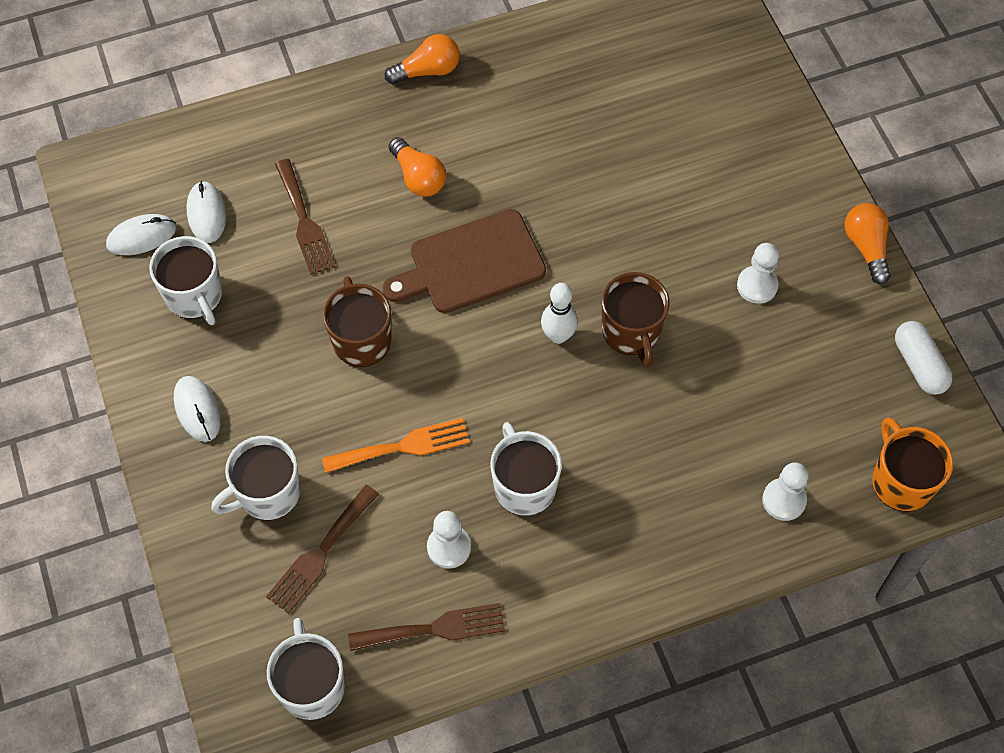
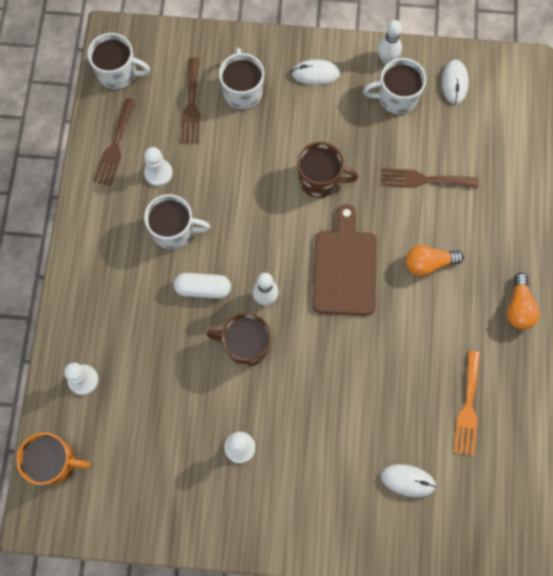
camera: 115 degrees right, 10 degrees up
white mouse [187,181,226,243] -> white mouse moved to [381,464,437,497]
brown fork [266,485,379,614] -> brown fork turned 150 degrees counterclockwise [181,58,200,144]
orange fork [322,418,470,473] -> orange fork moved to [454,351,480,456]
orange light bulb [845,203,891,284] -> none
white capsule [895,321,952,395] -> white capsule moved to [174,273,231,299]
none -> white bowling pin [378,20,402,65]

